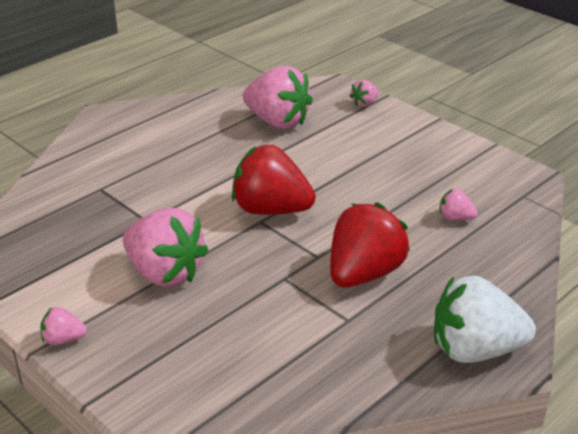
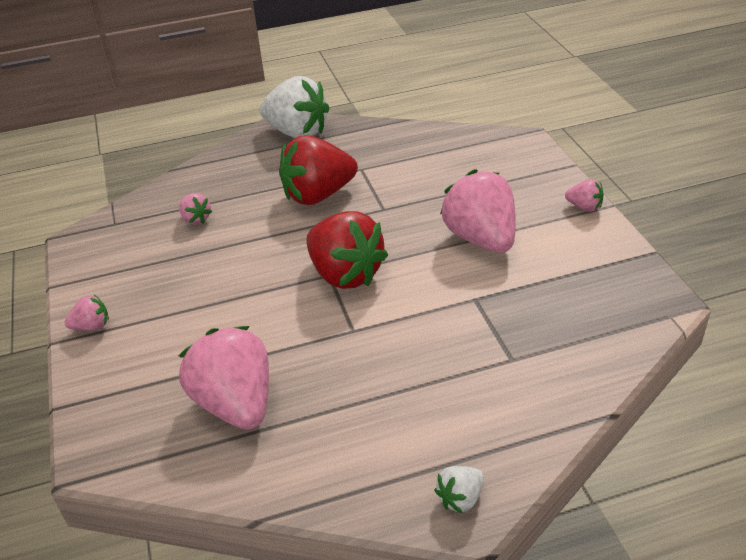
camera: 150 degrees left, 5 degrees up
pink strawberry [349,80,378,107] -> pink strawberry moved to [64,295,109,331]
none -> white strawberry [434,466,484,514]

